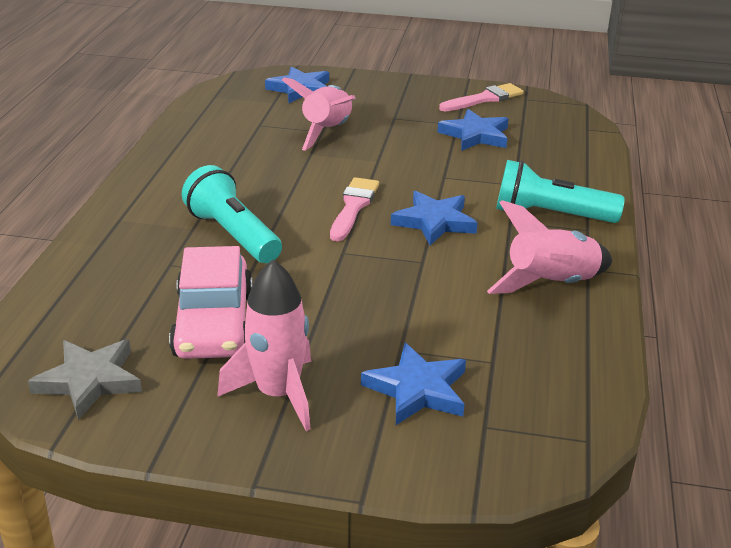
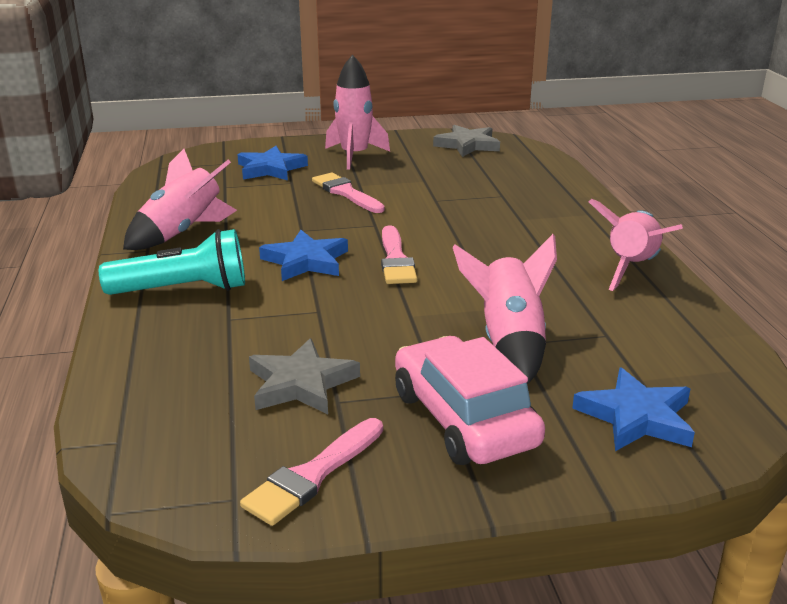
camera: 160 degrees right, 5 degrees down
pink car [169,246,253,359] -> pink car moved to [395,336,545,465]
turquoise flashlight [182,165,282,263] -> none
blue star [437,109,509,151] -> grey star [249,338,360,414]
none -> pink brush [312,173,385,213]
none -> pink rocket [589,199,683,291]

